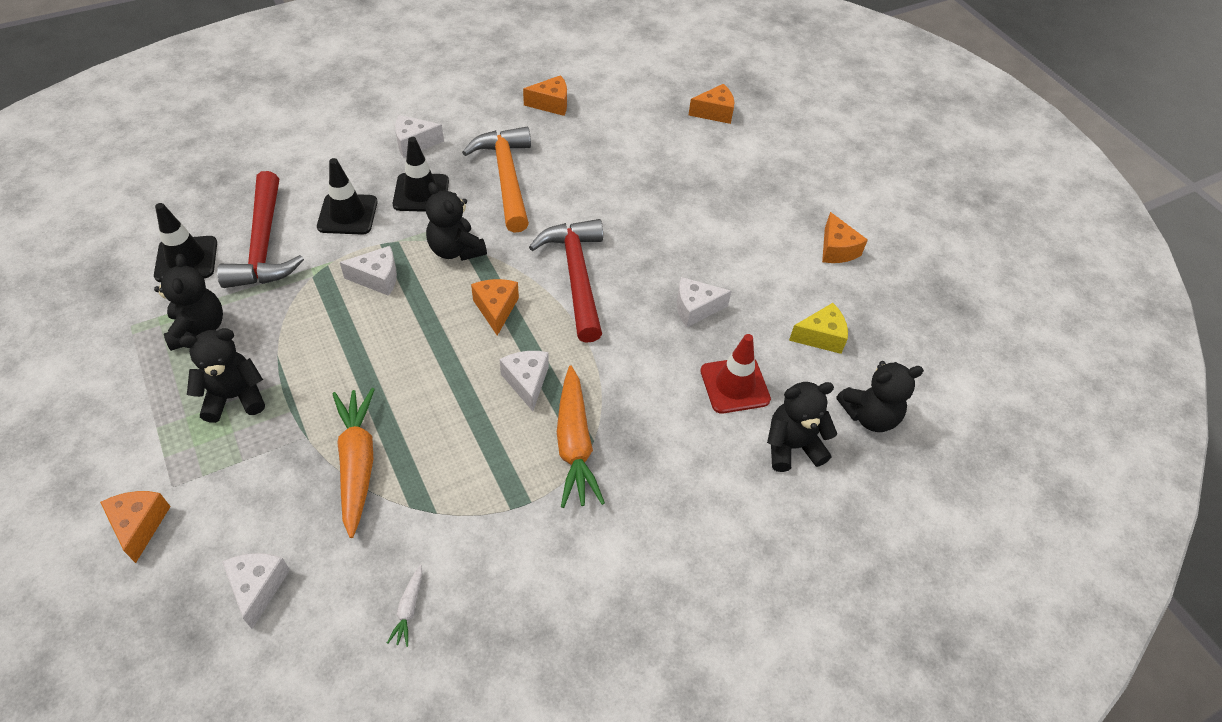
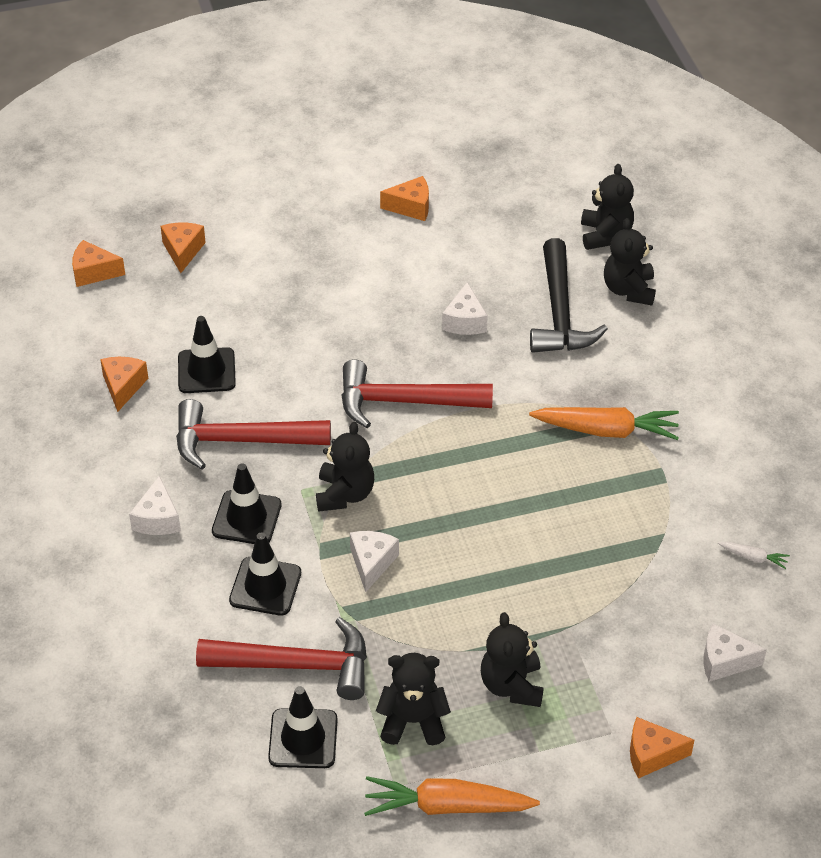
camera: 75 degrees left, 5 degrees down
orange carrot [332,388,375,538] -> orange carrot moved to [364,776,540,816]
black teddy bear [426,182,487,261] -> black teddy bear turned 60 degrees counterclockwise [316,422,374,512]
orange hammer [462,127,531,233] -> red hammer [176,399,331,470]
orange cheese [471,279,519,336] -> orange cheese moved to [72,240,125,287]
white cheese [499,351,549,411] -> none
red traffic cone [700,334,771,414] -> black hammer [530,238,608,353]
yellow cheese [789,303,848,354] -> none
none -> black traffic cone [178,316,236,393]

